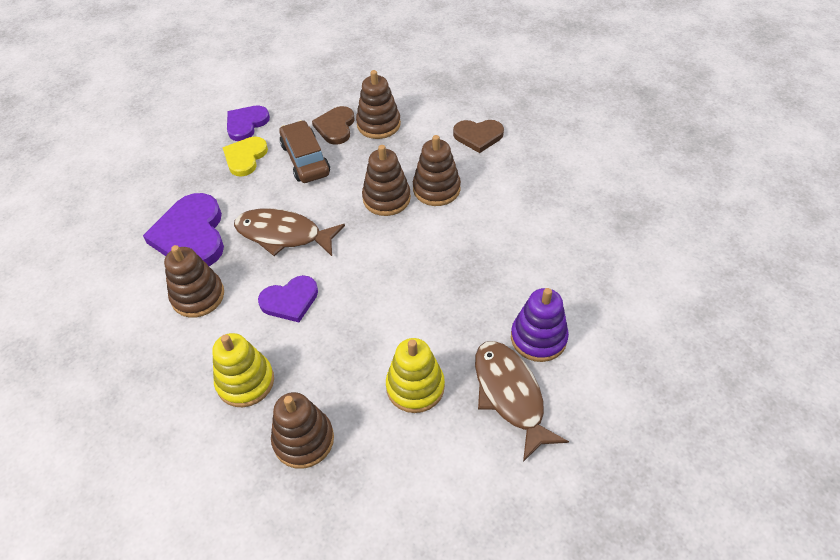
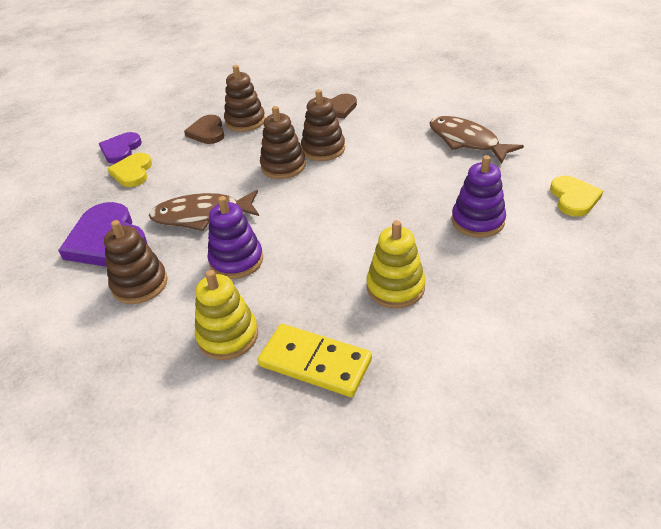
camera: 20 degrees left, 10 degrees down
purple heart [258,275,318,322] -> purple stacking toy [207,196,263,279]
brown stacking toy [271,392,334,469] -> yellow domino [258,324,372,397]
brown car [279,120,330,183] -> none
brown fish [475,341,569,462] -> brown fish moved to [429,116,524,164]
none -> yellow heart [550,176,603,217]

